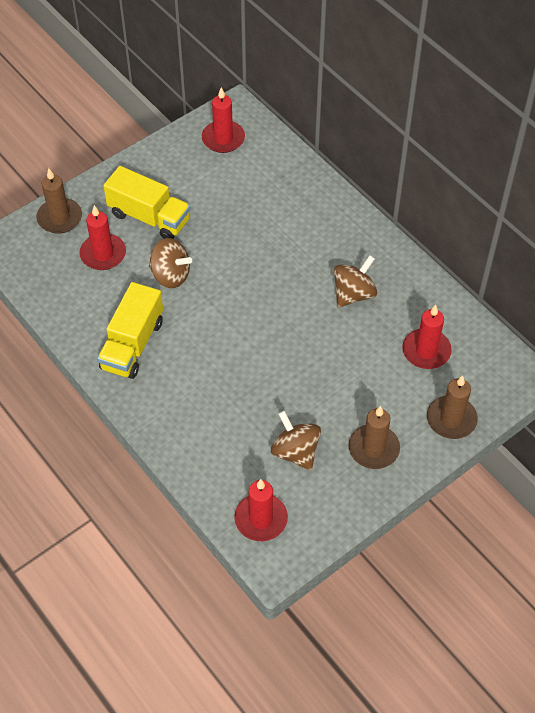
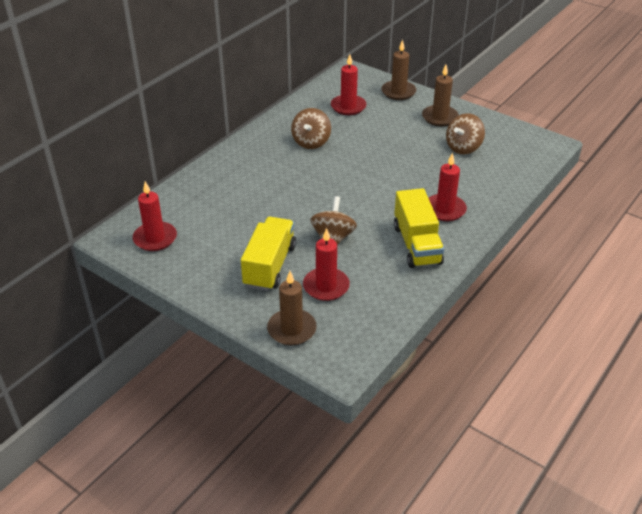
camera: 105 degrees left, 15 degrees down
yellow truck [97,282,163,379] -> yellow truck turned 75 degrees clockwise [394,188,444,268]
red candle [234,479,288,541] -> red candle moved to [429,153,467,221]
brown spinning top [334,255,377,307] -> brown spinning top turned 105 degrees counterclockwise [291,108,331,149]

